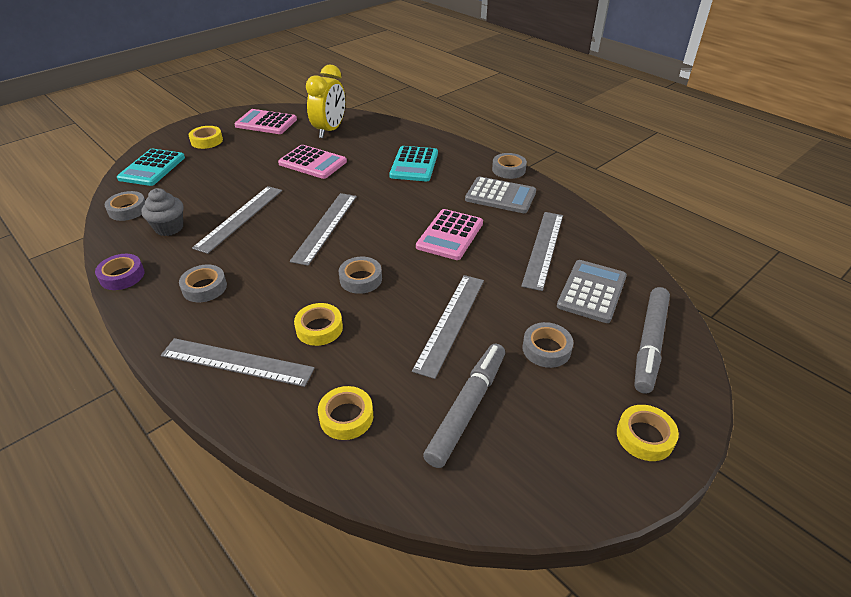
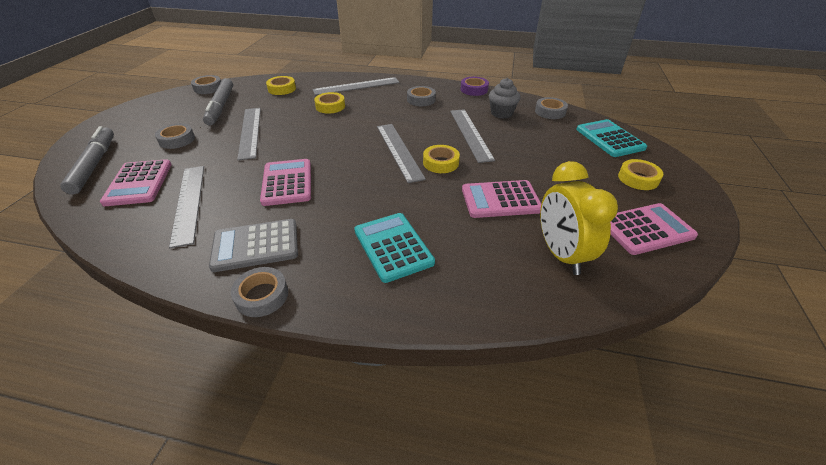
camera: 145 degrees right, 0 degrees up
grey tape [339,257,382,294] -> grey tape moved to [191,75,221,94]
grey calculator [557,260,627,323] -> pink calculator [100,159,171,206]
yellow tape [617,405,679,461] -> yellow tape moved to [423,145,460,173]

